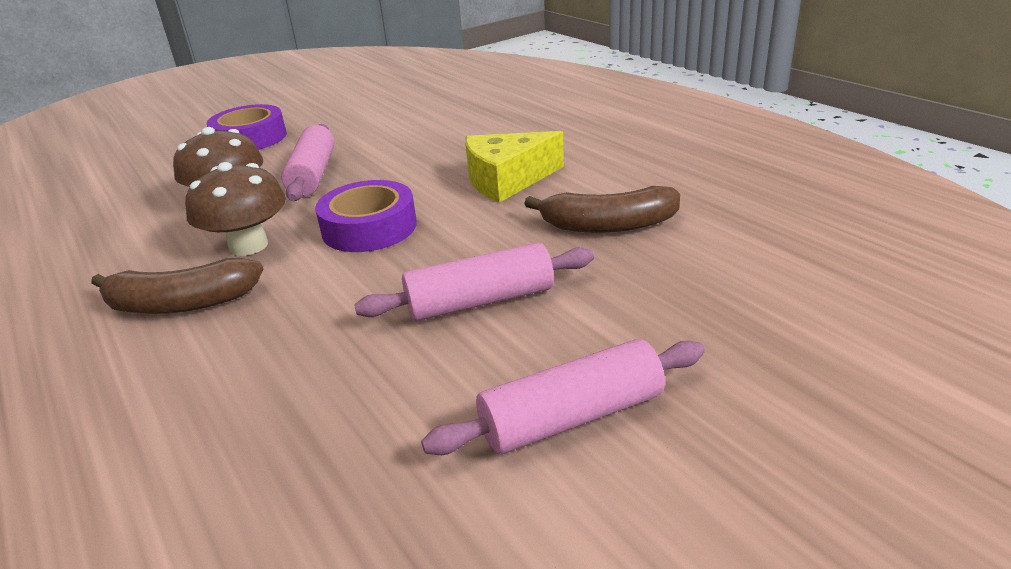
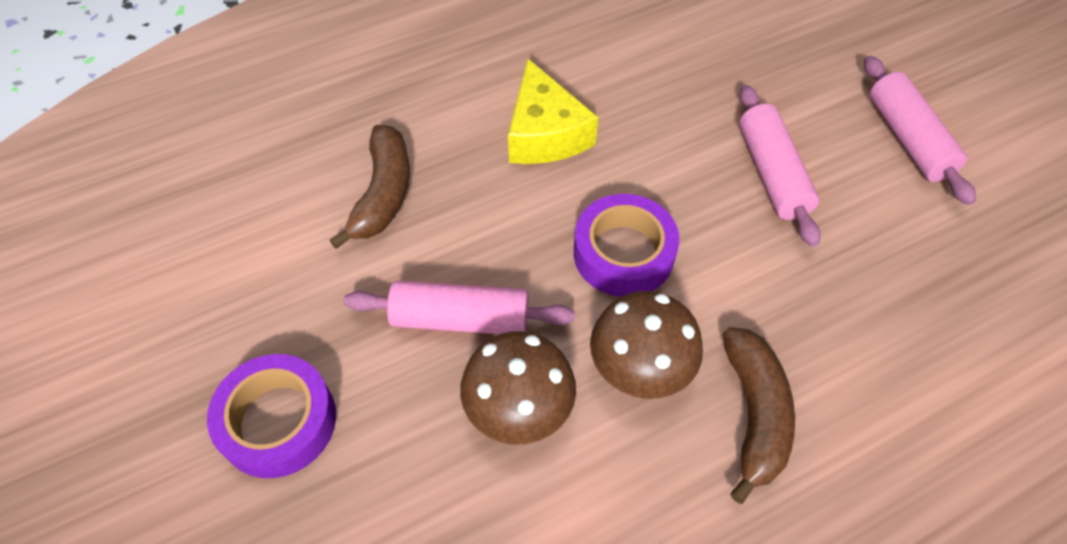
camera: 85 degrees left, 25 degrees up
brown banana [524,186,680,233] -> brown banana moved to [330,125,410,249]

